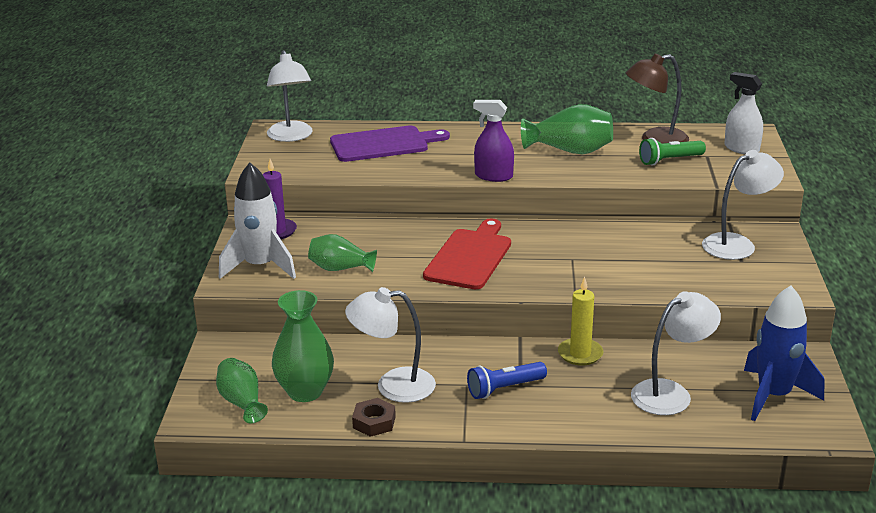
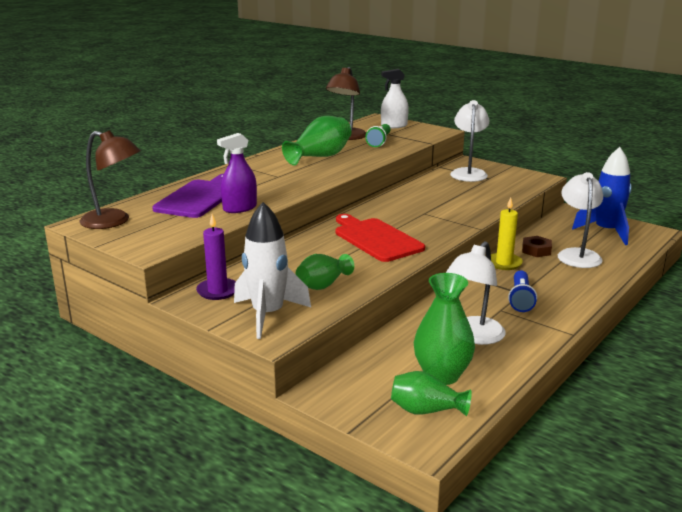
camera: 55 degrees left, 5 degrees down
white lamp [267,50,313,142] -> brown lamp [80,130,141,229]
brown nut [352,398,396,437] -> brown nut moved to [522,236,552,257]
purple spray bottle [473,100,514,182] -> purple spray bottle moved to [217,133,257,213]

